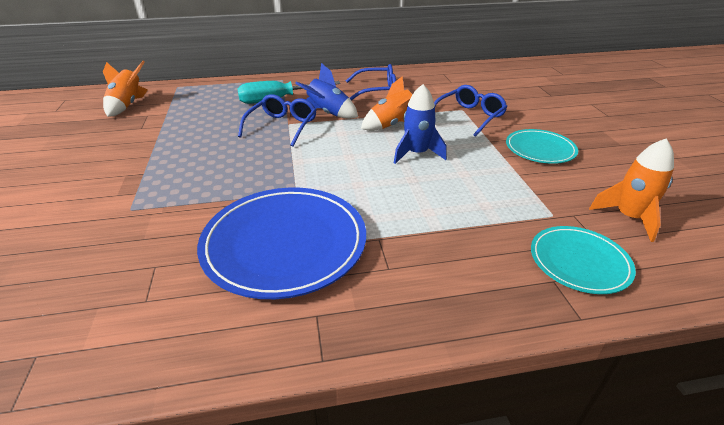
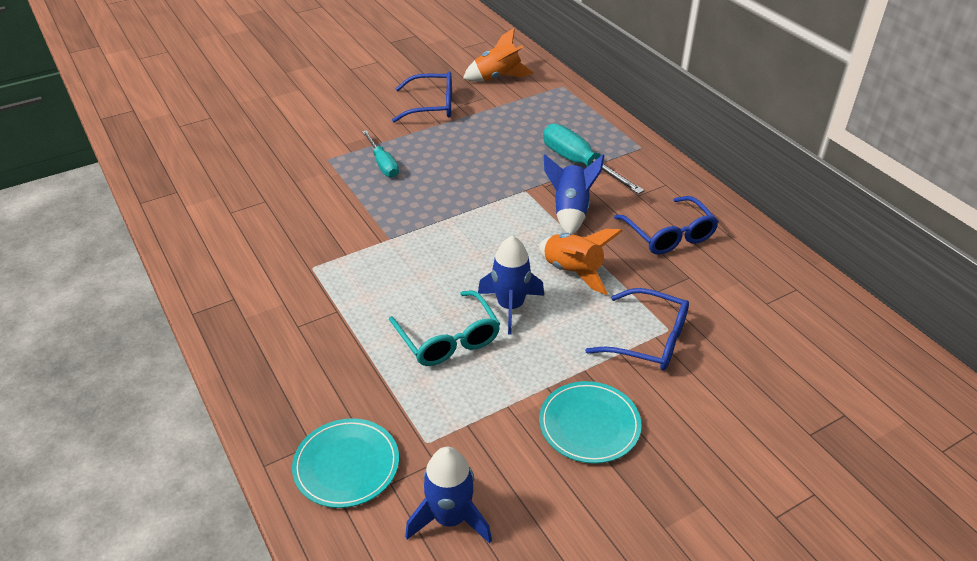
camera: 70 degrees right, 5 degrees up
blue plate [197,188,366,299] -> none
blue glasses [238,94,316,147] -> blue glasses moved to [392,71,452,122]
orange rocket [589,138,674,242] -> blue rocket [405,447,492,543]
none -> turquoise screwdriver [362,130,399,178]
none -> turquoise glasses [389,290,500,366]

